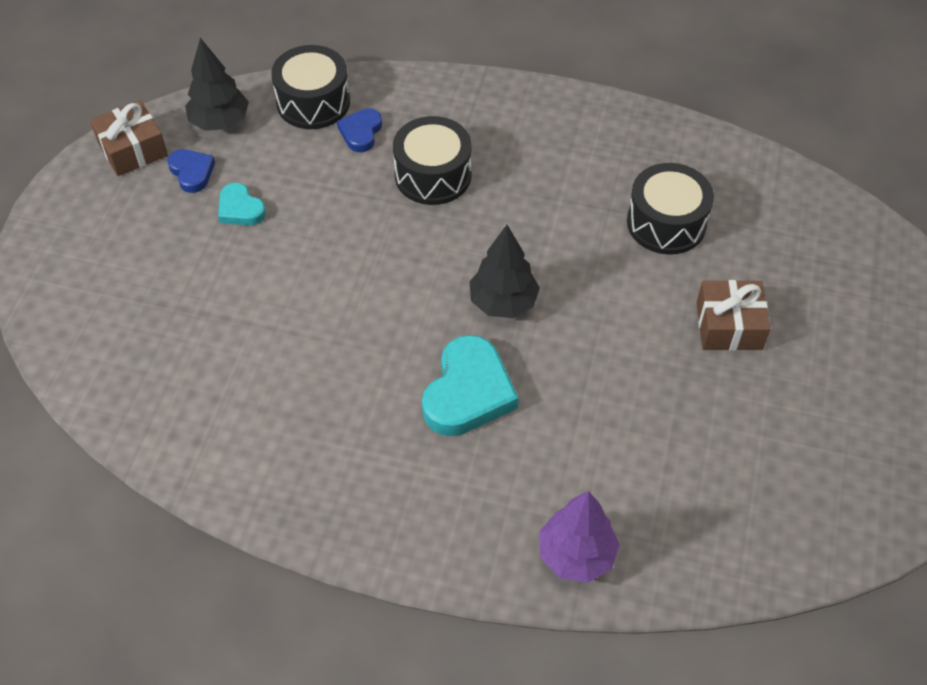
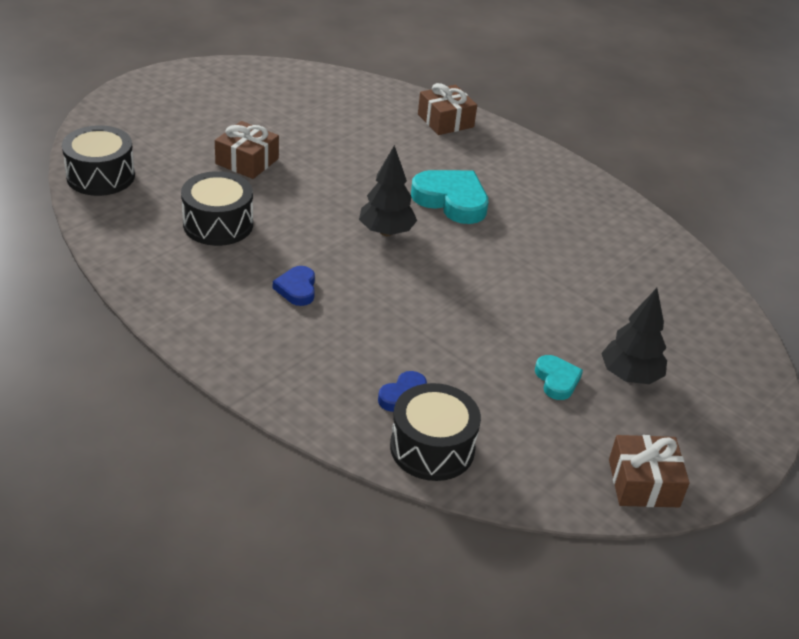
camera: 155 degrees left, 15 degrees down
blue heart [167,149,215,193] -> blue heart moved to [273,266,315,306]
black tree [185,38,249,131] -> black tree moved to [601,288,667,384]
black drum [393,116,472,205] -> black drum moved to [62,125,135,196]
turquoise heart [422,335,519,436] -> turquoise heart turned 75 degrees clockwise [411,170,489,224]
purple tree [539,491,620,583] -> brown gift [418,83,477,135]

